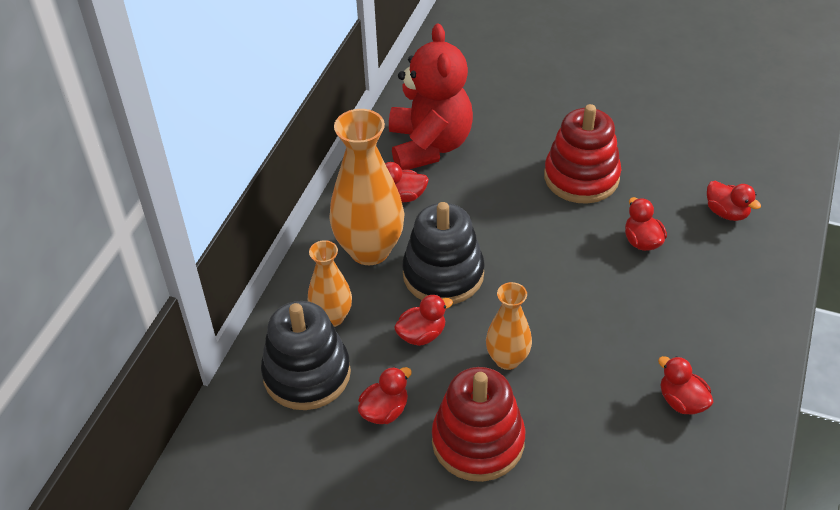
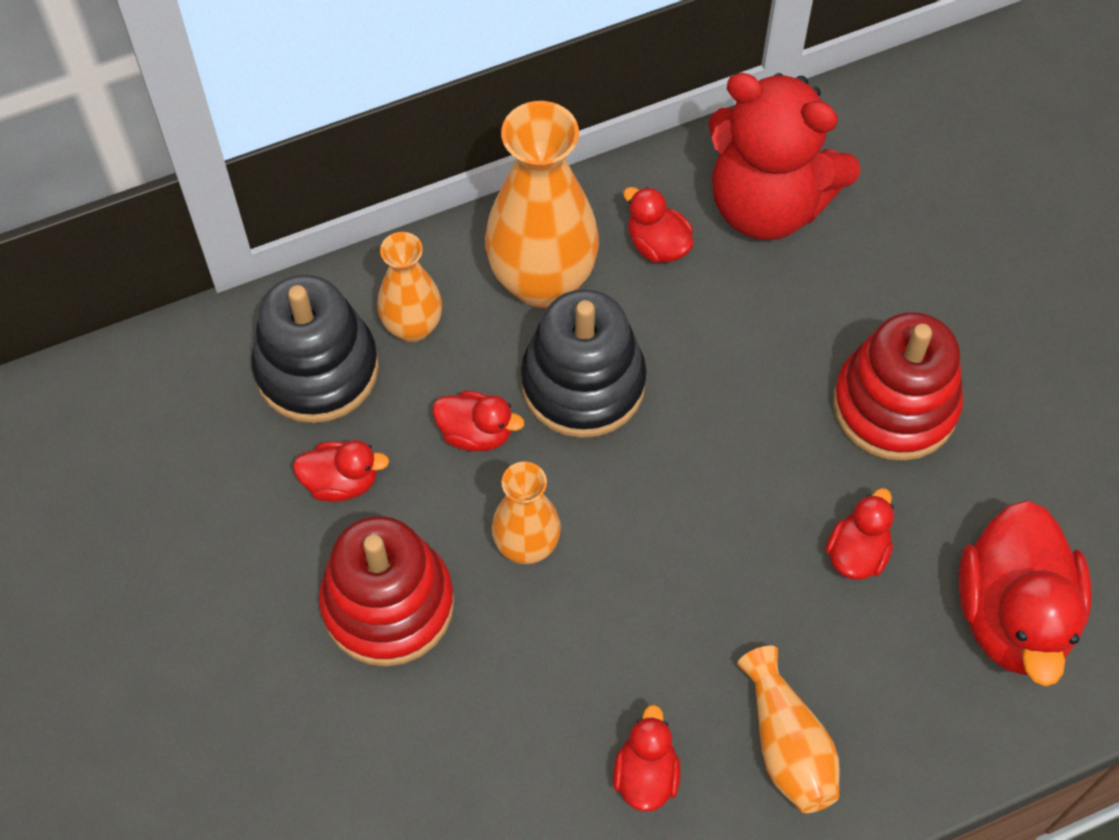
camera: 45 degrees right, 15 degrees up
red teddy bear [389,23,473,170] -> red teddy bear turned 75 degrees clockwise [709,73,861,240]
red duck [707,181,761,221] -> red duck [958,500,1092,686], size x1.99
none -> orange vase [737,646,840,813]

